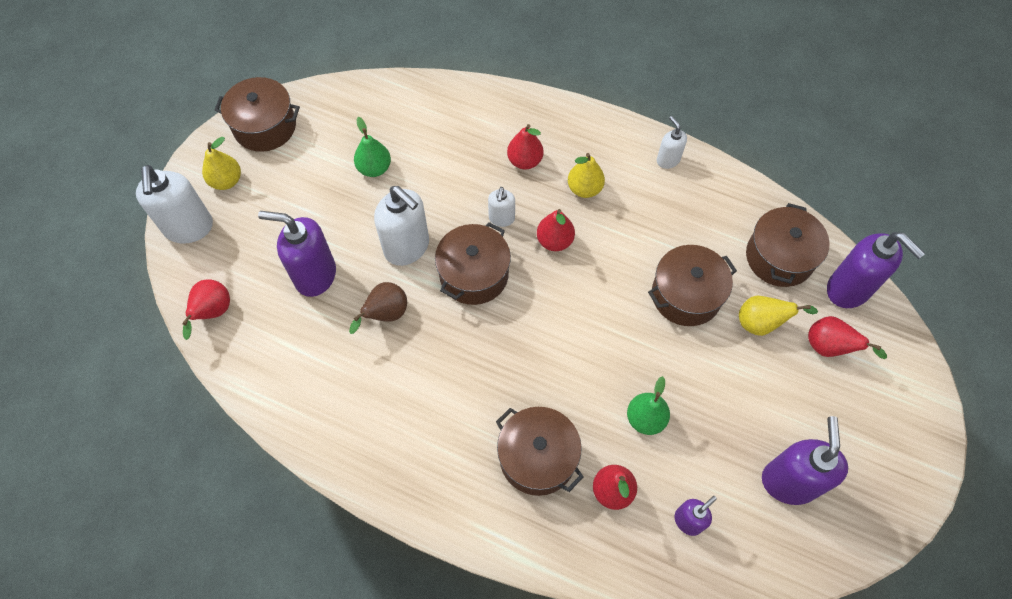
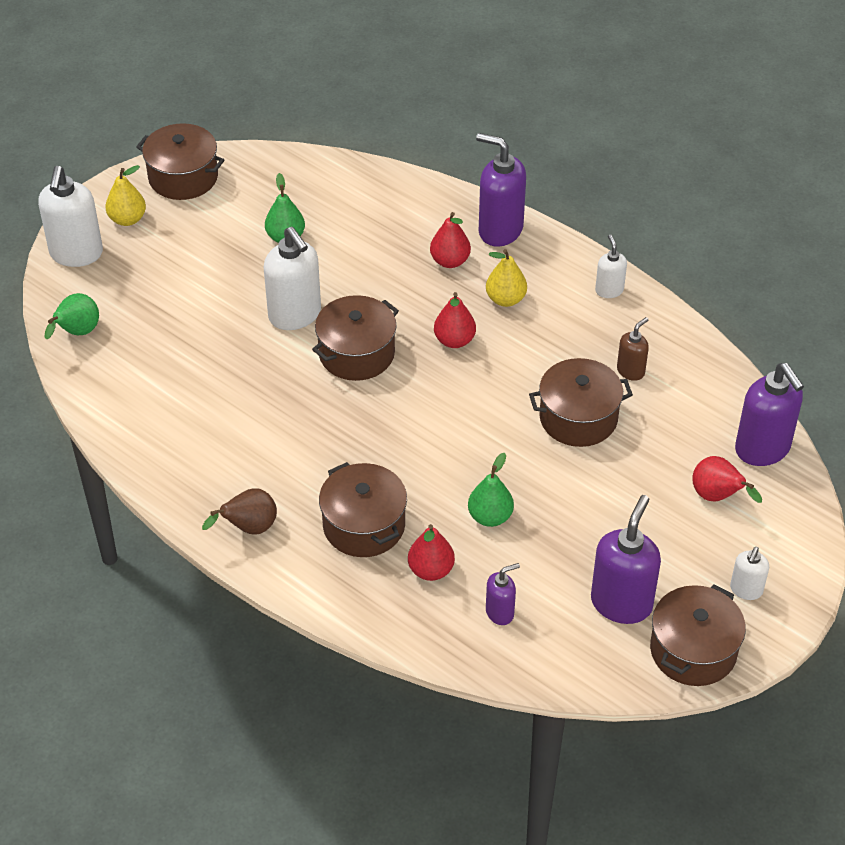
camera: 15 degrees right, 15 degrees down
red pear [182,279,230,340] -> green pear [45,293,99,339]
purple soap dispenser [258,211,336,297] -> purple soap dispenser moved to [476,133,526,247]
brown pear [349,282,407,334] -> brown pear moved to [202,488,277,535]
white soap dispenser [488,187,515,227] -> white soap dispenser moved to [730,547,769,600]
yellow pear [739,296,818,336] -> none
brown pot [746,203,830,287] -> brown pot moved to [650,585,746,686]
none -> brown soap dispenser [617,317,649,381]

